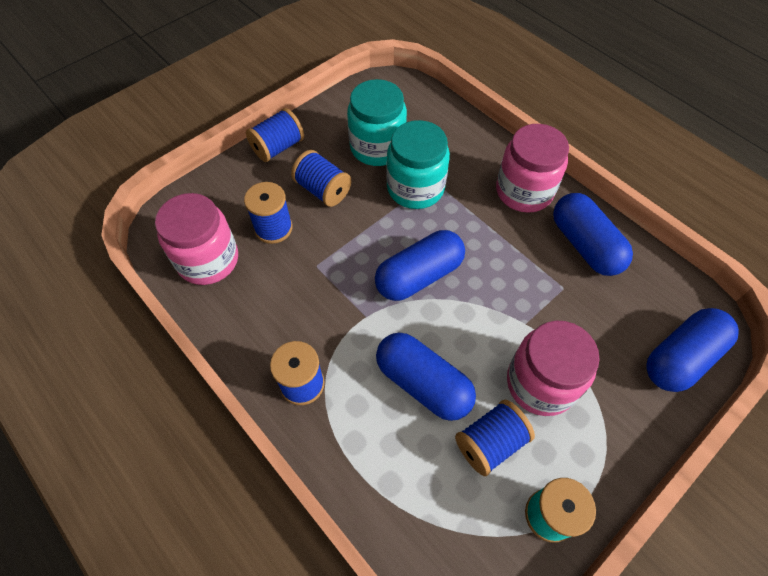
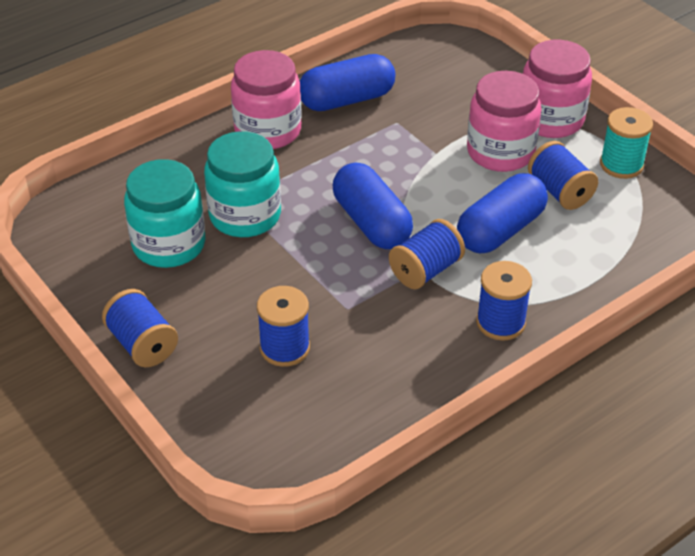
camera: 85 degrees left, 15 degrees down
pink jar [155,193,238,285] -> pink jar moved to [523,40,592,138]
blue spool [291,150,351,207] -> blue spool moved to [389,219,465,289]
blue capsule [646,308,739,392] -> none

